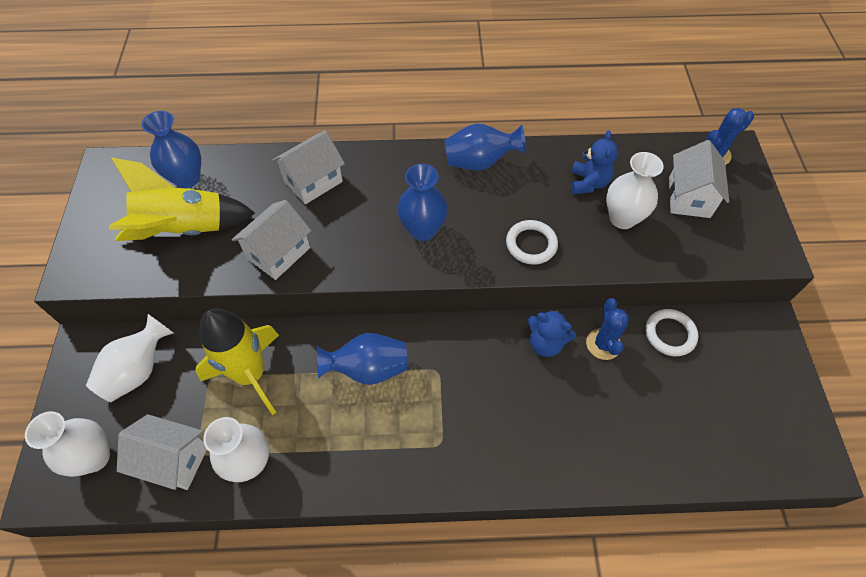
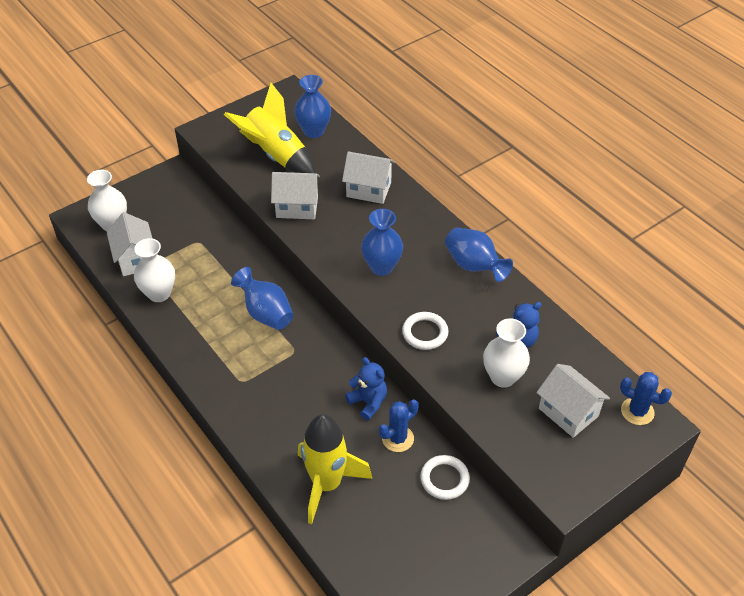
camera: 55 degrees right, 10 degrees down
white vase [86,314,174,402] -> none
yellow rocket [195,308,279,415] -> yellow rocket moved to [298,414,372,524]
blue teddy bear [528,309,576,357] -> blue teddy bear turned 150 degrees clockwise [345,357,387,420]
white house [669,140,729,218] -> white house turned 75 degrees clockwise [536,364,610,438]

